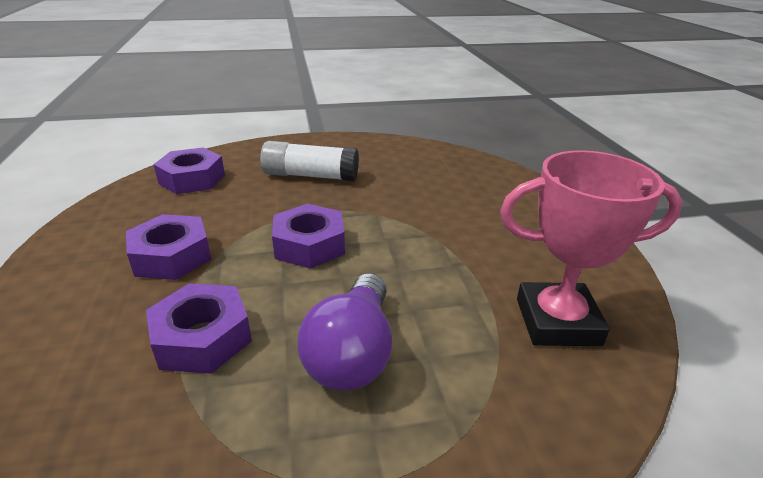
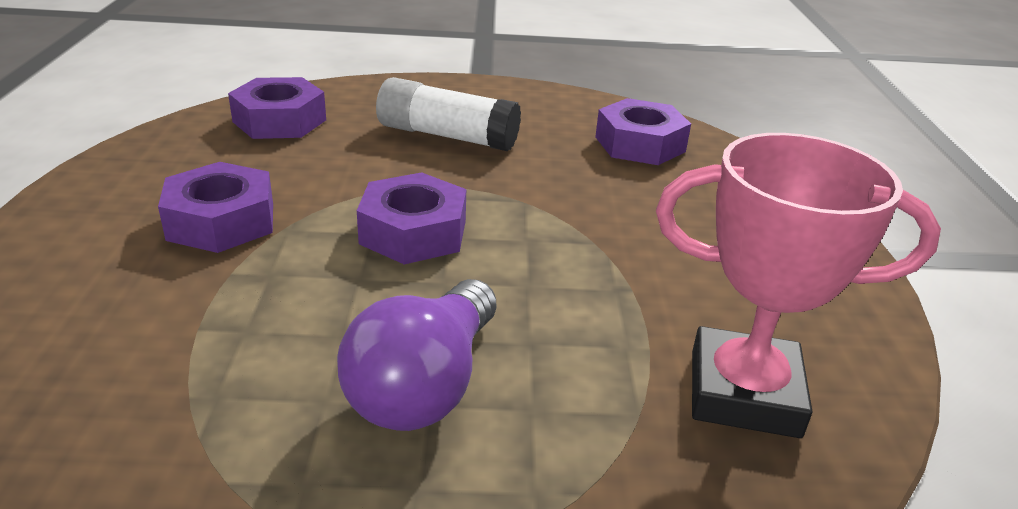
camera: 10 degrees right, 0 degrees up
purple nut [146,283,252,374] -> purple nut moved to [595,98,691,165]

